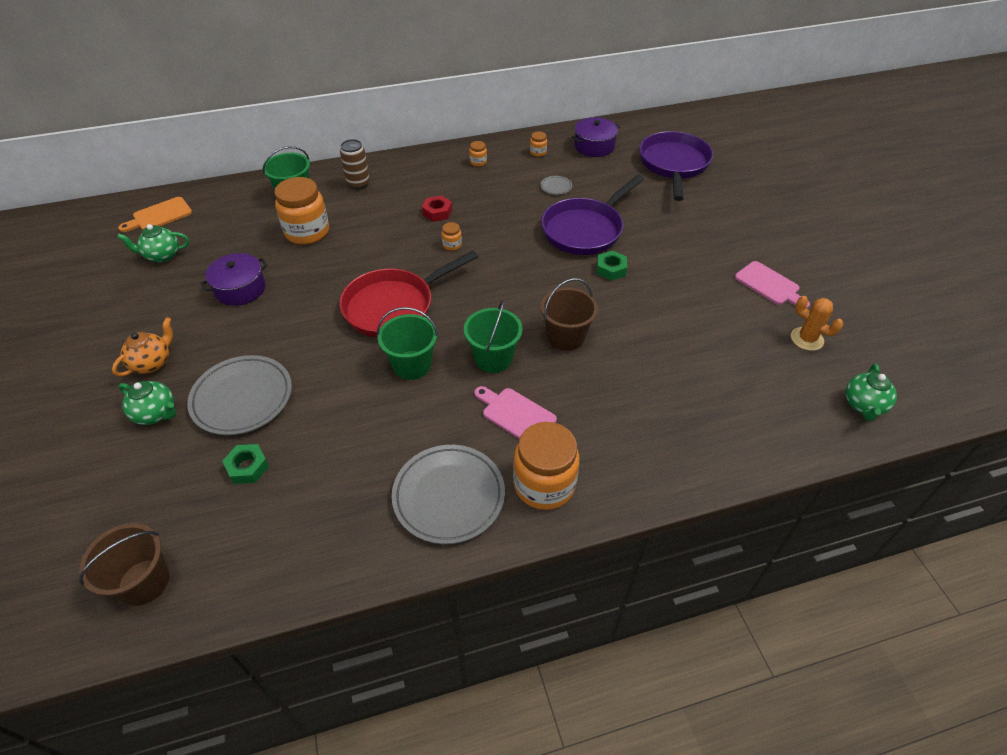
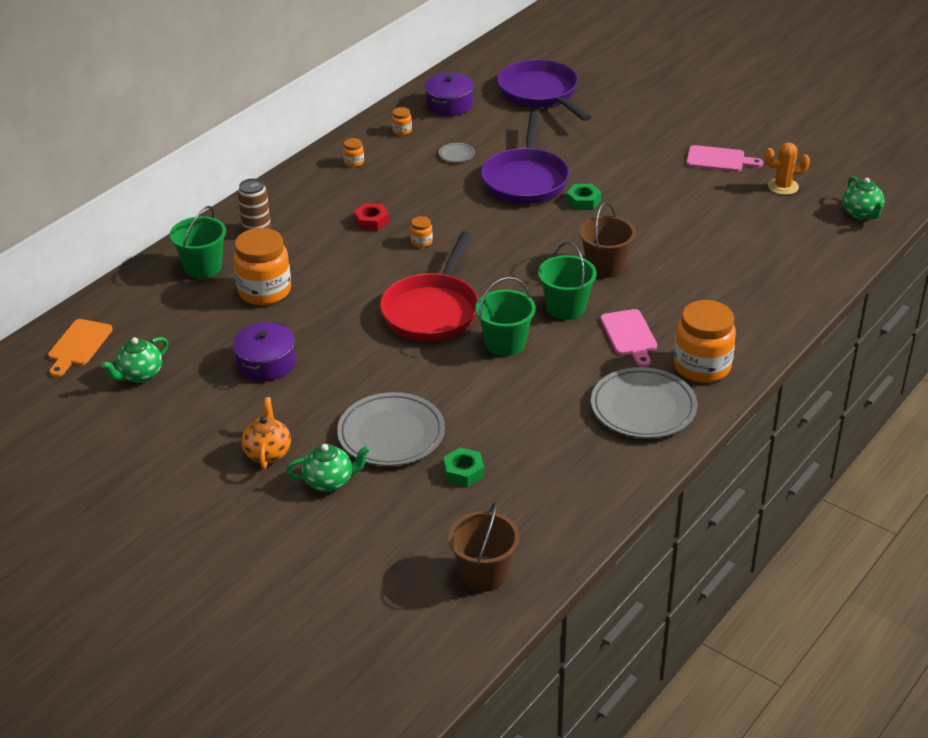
camera: 35 degrees left, 10 degrees down
pink cutting board [474,386,557,439] -> pink cutting board turned 105 degrees counterclockwise [600,309,657,367]

